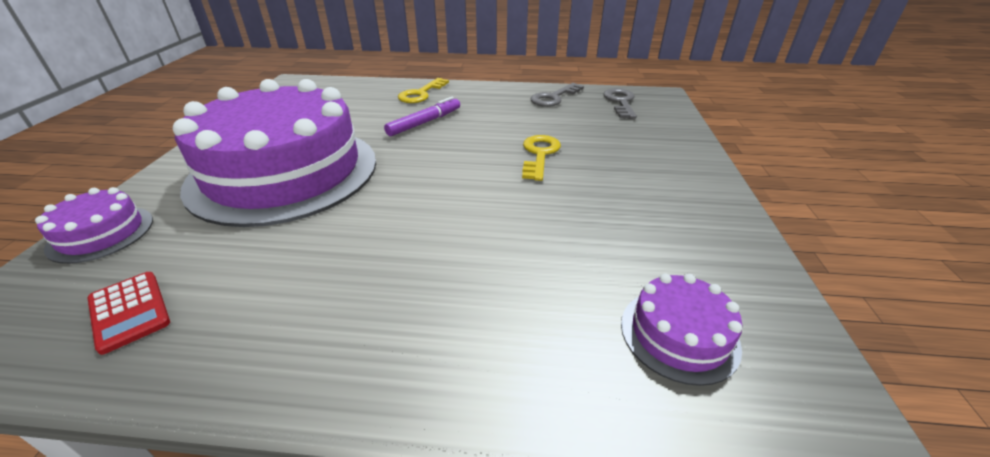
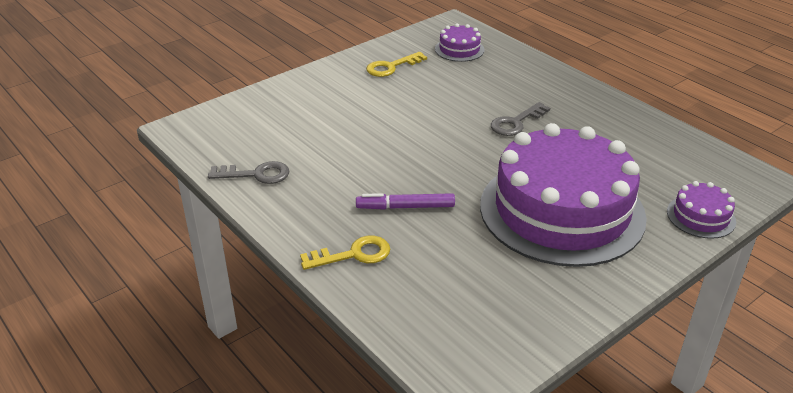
camera: 135 degrees left, 0 degrees up
red calculator [88,272,170,355] -> none
yellow key [522,135,561,181] -> yellow key moved to [366,52,427,77]
grey key [603,88,637,119] -> grey key moved to [491,102,550,136]

